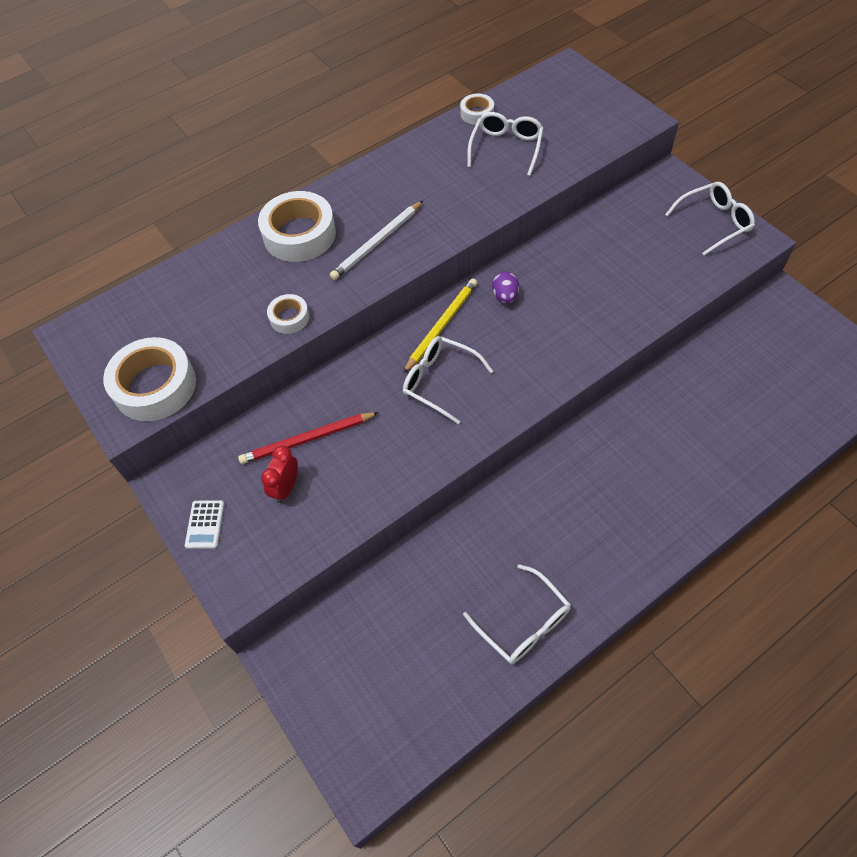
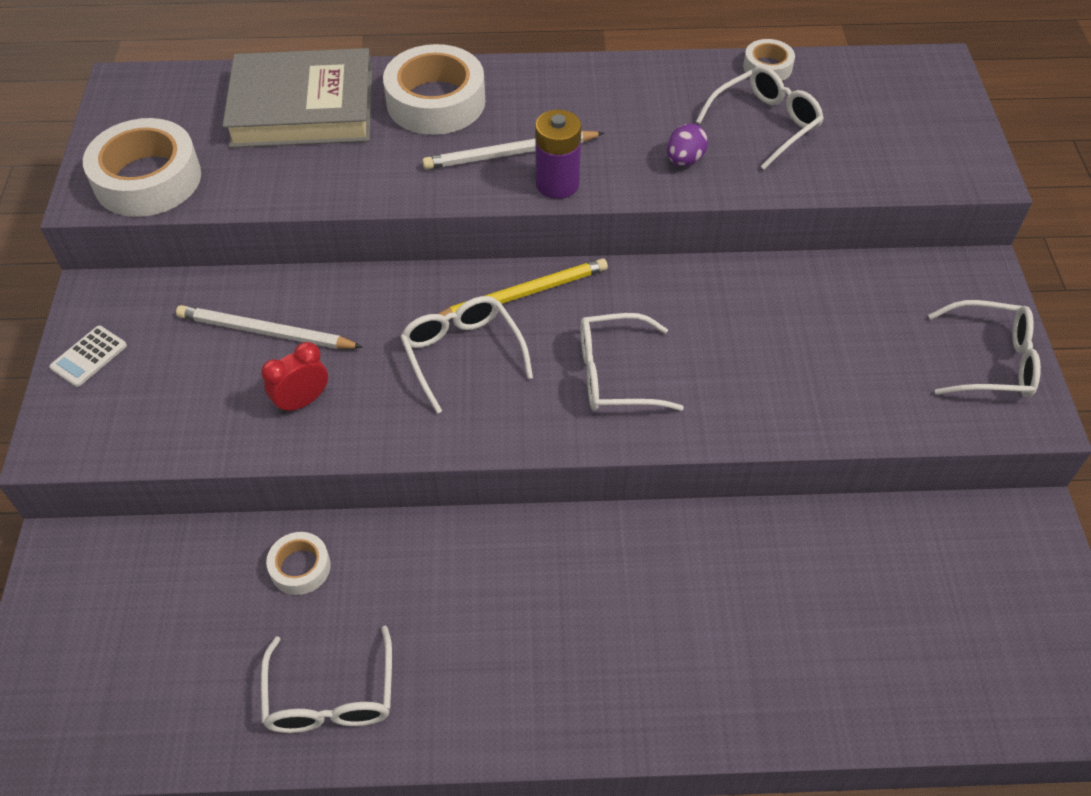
camera: 30 degrees right, 5 degrees down
red pencil [238,412,379,464] -> white pencil [176,305,362,349]
red clock [261,446,298,503] -> red clock moved to [261,342,328,414]
white tape [267,294,309,334] -> white tape moved to [266,532,331,595]
purple egg [492,271,519,303] -> purple egg moved to [667,124,708,166]
none -> grey book [223,48,372,148]
none -> purple battery [535,110,581,199]
none -> white glasses [580,313,684,411]

